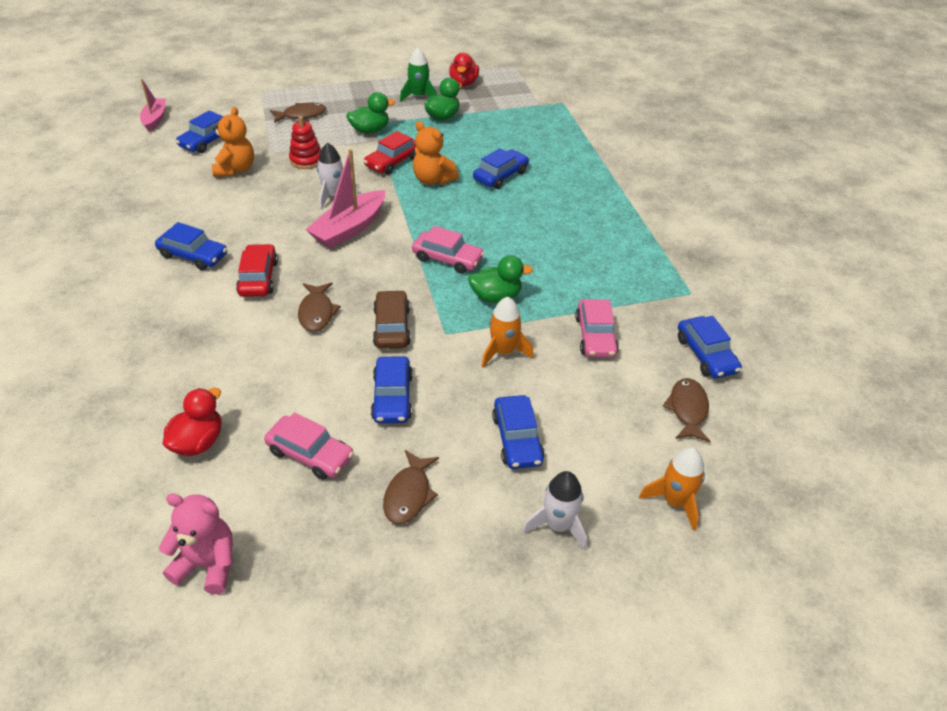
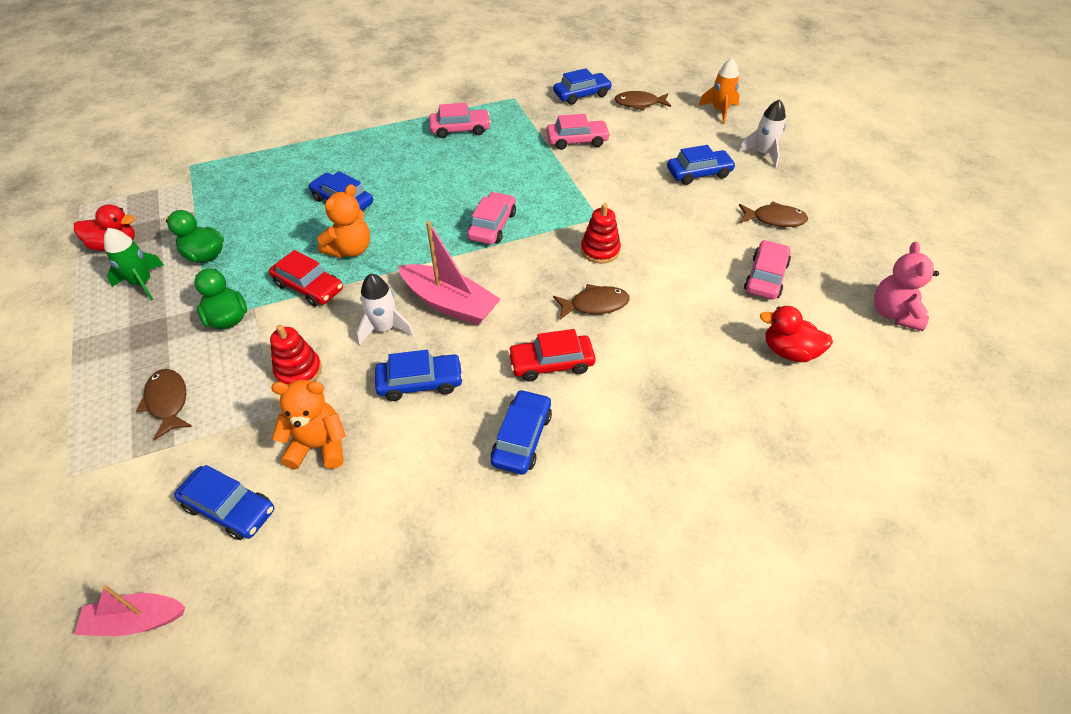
camera: 95 degrees left, 5 degrees up
blue car [371,357,413,423] -> blue car moved to [375,350,463,401]
brown car [373,290,411,349] -> red stacking toy [581,203,621,264]
green duck [468,255,533,303] -> none
orange rocket [481,297,533,367] -> none
none -> pink car [429,103,491,138]

